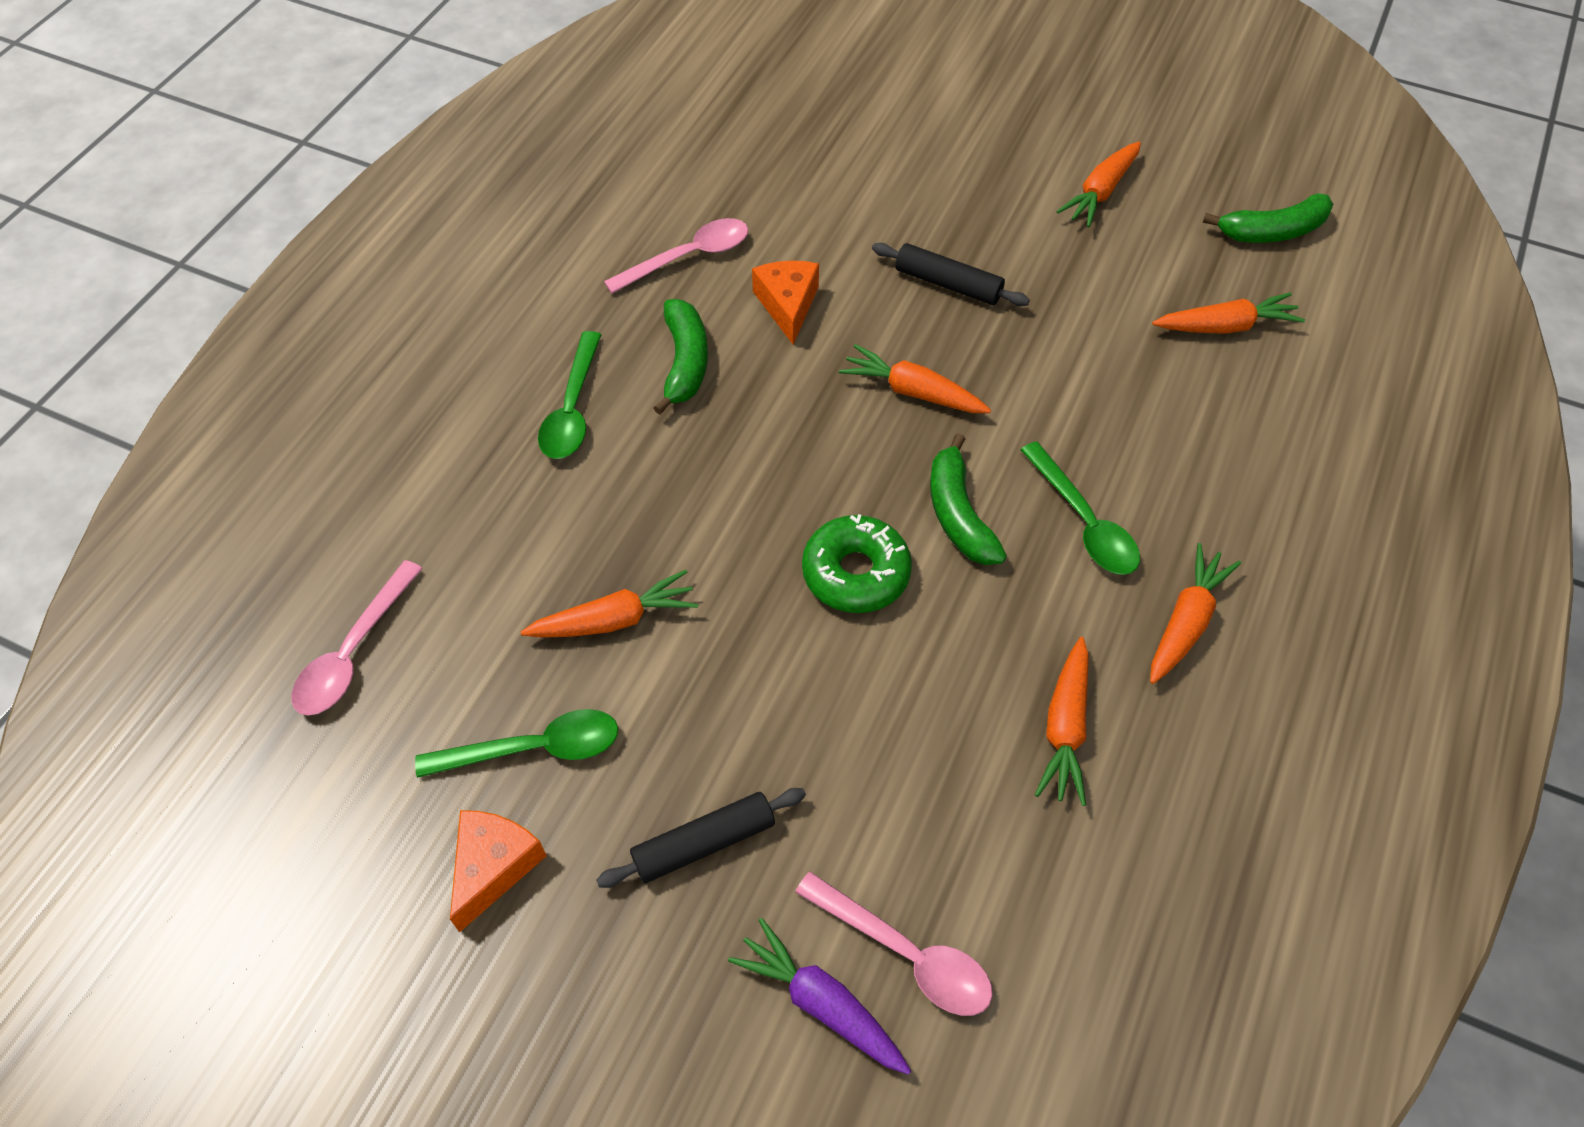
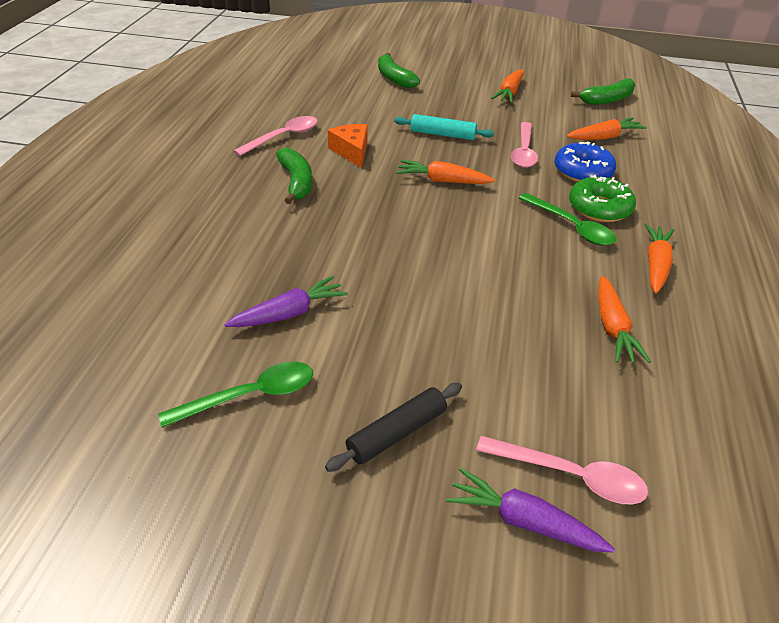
camera: 15 degrees left, 15 degrees down
pink spoon [292,560,423,716] -> pink spoon moved to [511,122,538,168]
orange cheese [450,810,547,932] -> none
orange carrot [521,570,698,638] -> purple carrot [224,276,348,327]
green spoon [538,331,601,459] -> none
green donut [802,514,912,613] -> green donut moved to [569,175,636,222]
black rolling pin [872,243,1030,306] -> turquoise rolling pin [394,114,494,140]
green banana [930,433,1007,565] -> green banana moved to [378,53,420,88]
none -> blue donut [555,142,616,182]

